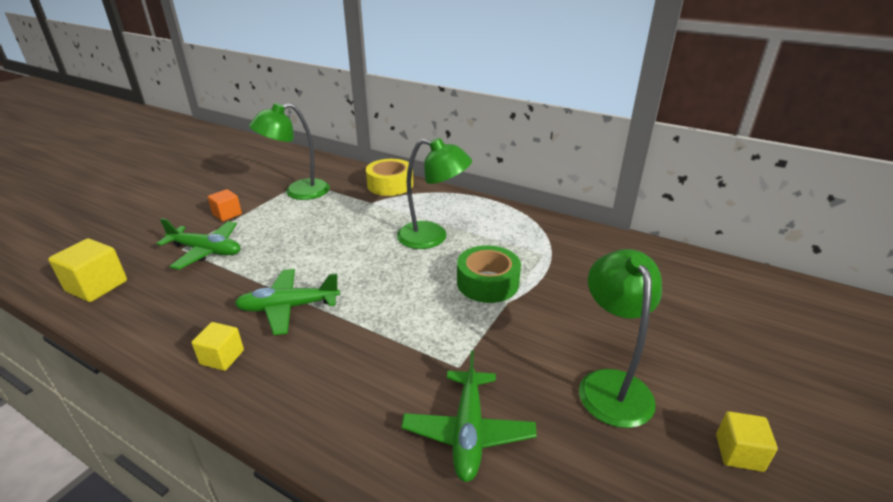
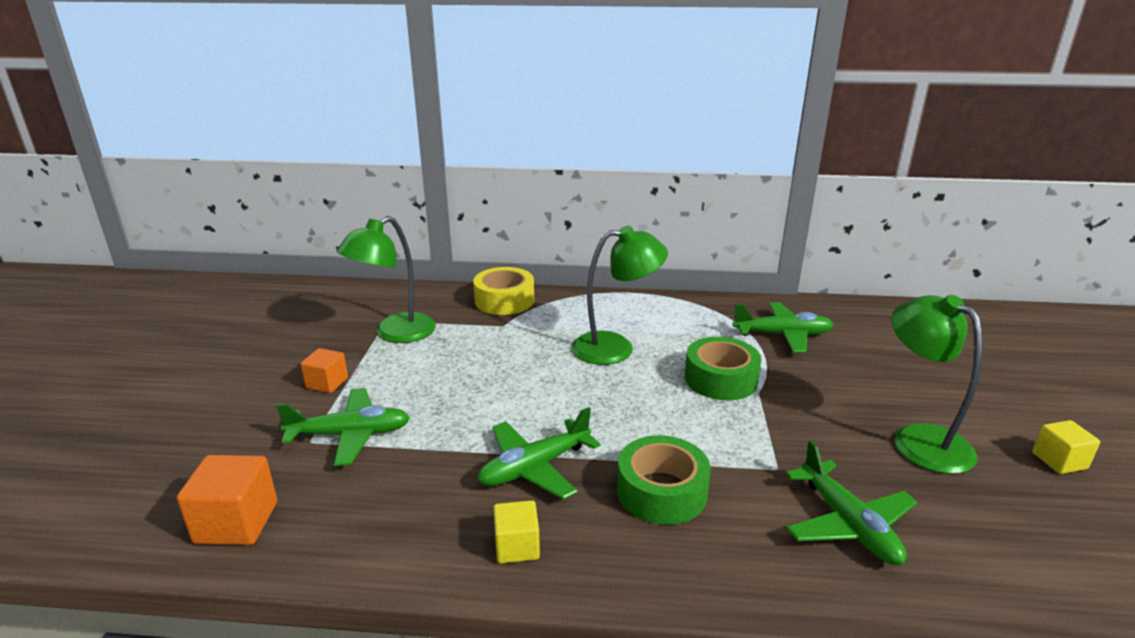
camera: 25 degrees left, 5 degrees down
yellow cube [48,238,127,302] -> orange cube [177,455,277,545]
none -> green tape [617,435,711,525]
none -> green plane [733,302,833,353]

